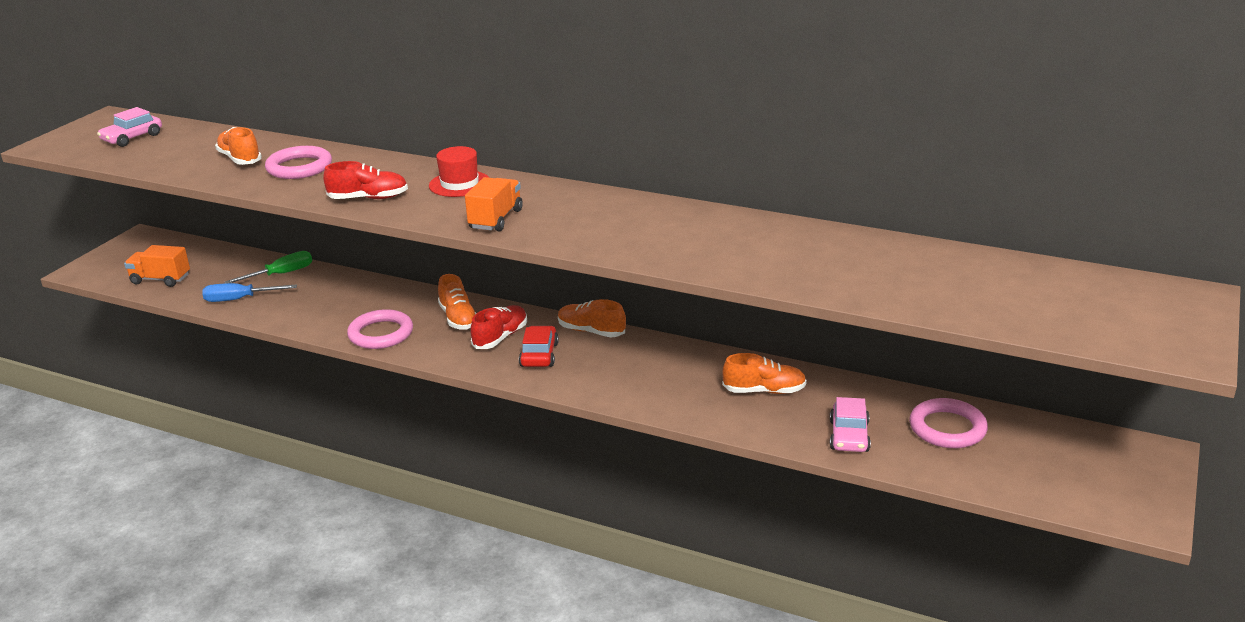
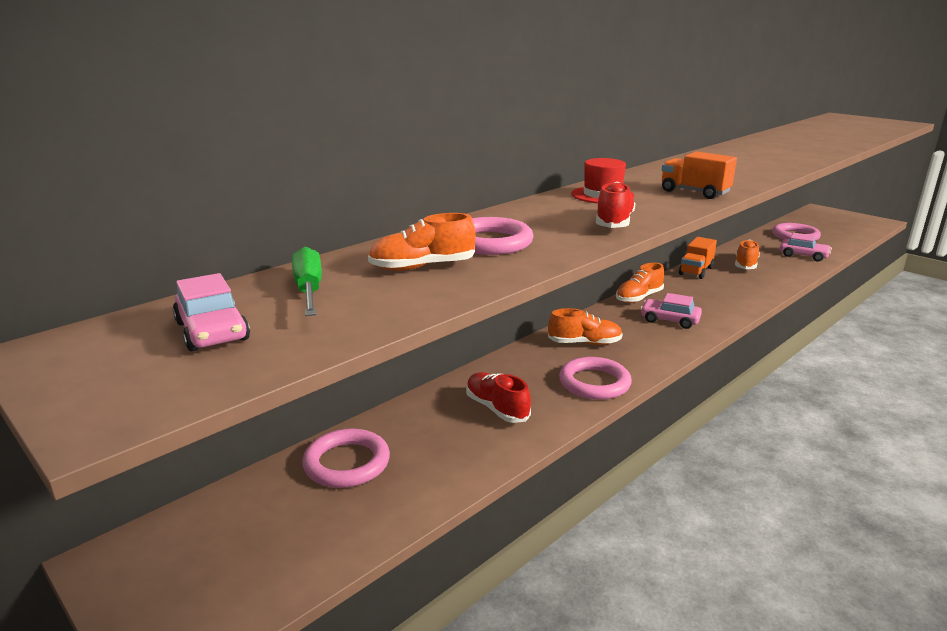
camera: 70 degrees left, 5 degrees down
orange truck [124,245,190,287] -> orange truck moved to [679,237,717,279]
blue screwdriver [202,283,297,302] -> none
green screwdriver [225,251,312,283] -> green screwdriver moved to [292,247,322,316]
red shoe [470,305,527,349] -> red shoe moved to [466,372,531,423]
red car [519,326,559,367] -> pink car [640,293,702,329]
none -> pink ring [302,428,390,488]

